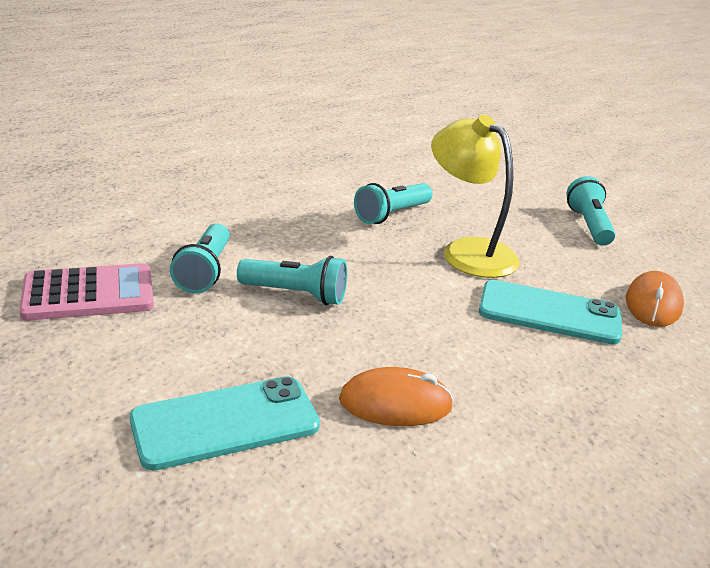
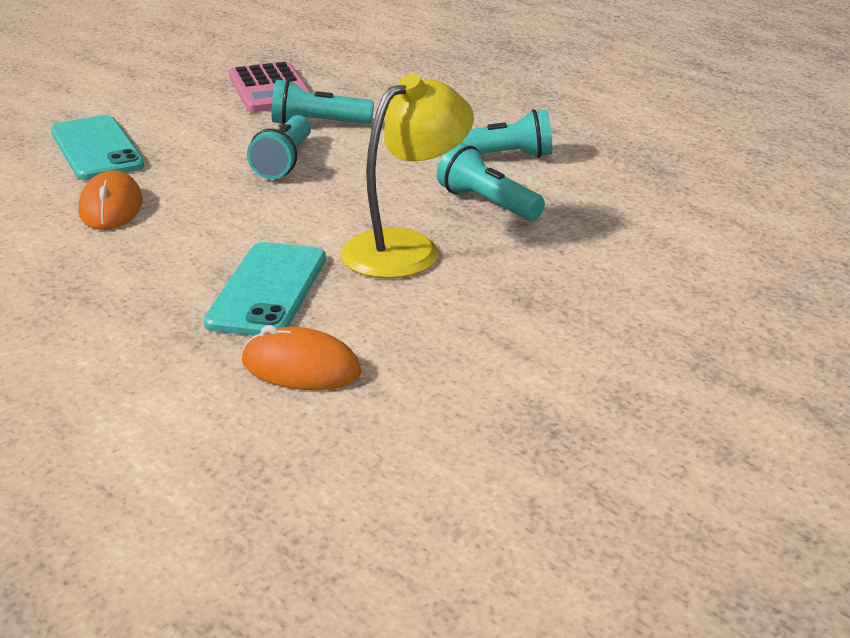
camera: 90 degrees right, 0 degrees up
turquoise flashlight [566,176,616,246] -> turquoise flashlight moved to [461,109,552,158]

